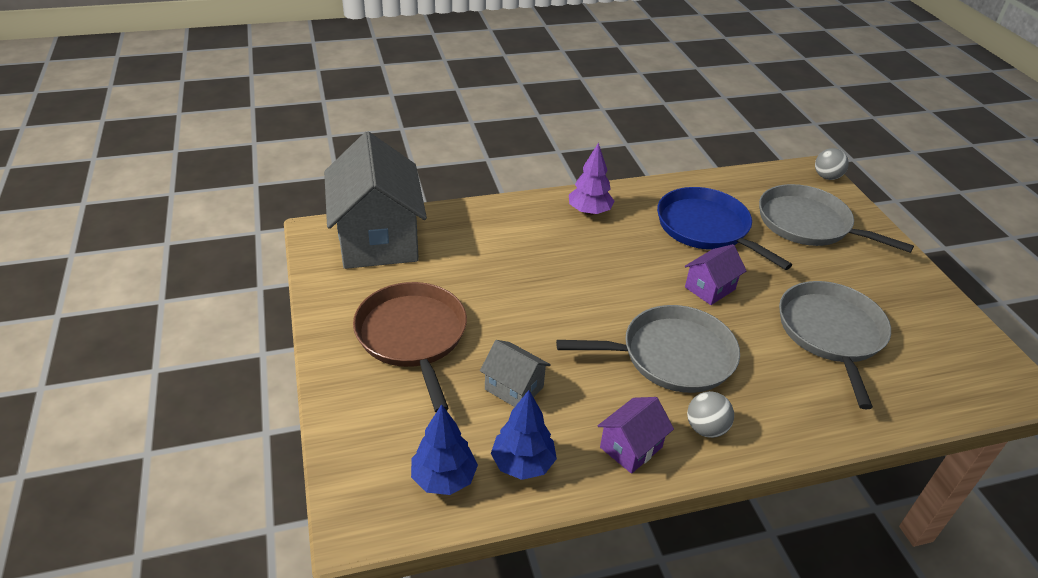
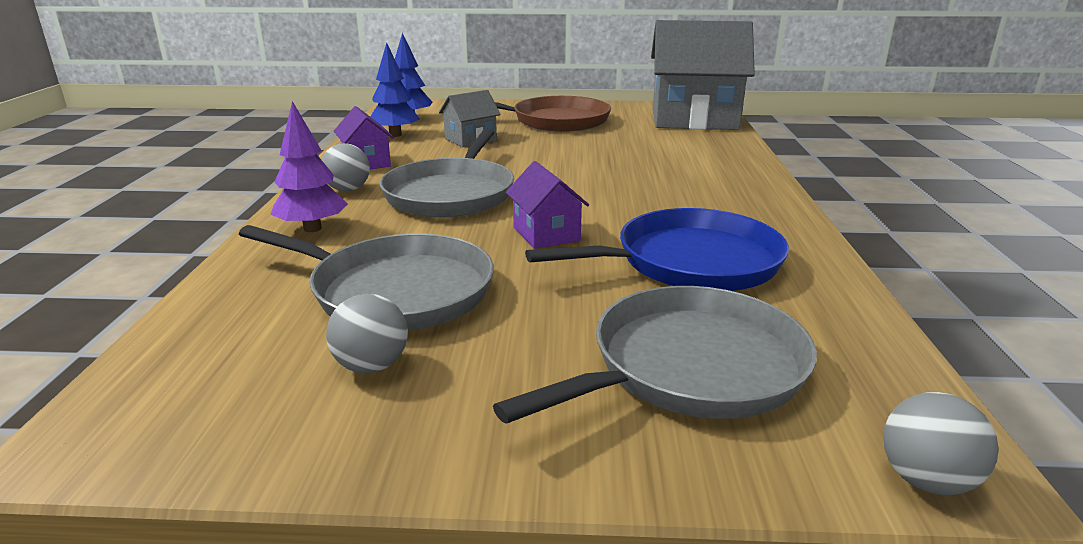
camera: 110 degrees right, 15 degrees down
purple tree [569,142,614,215] -> purple tree moved to [270,101,348,232]
none -> grey ball [326,294,408,373]

